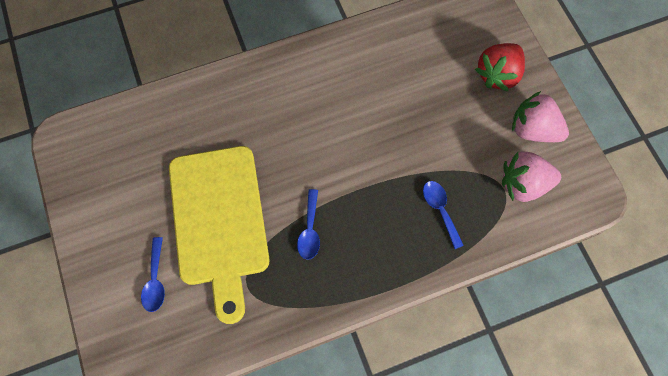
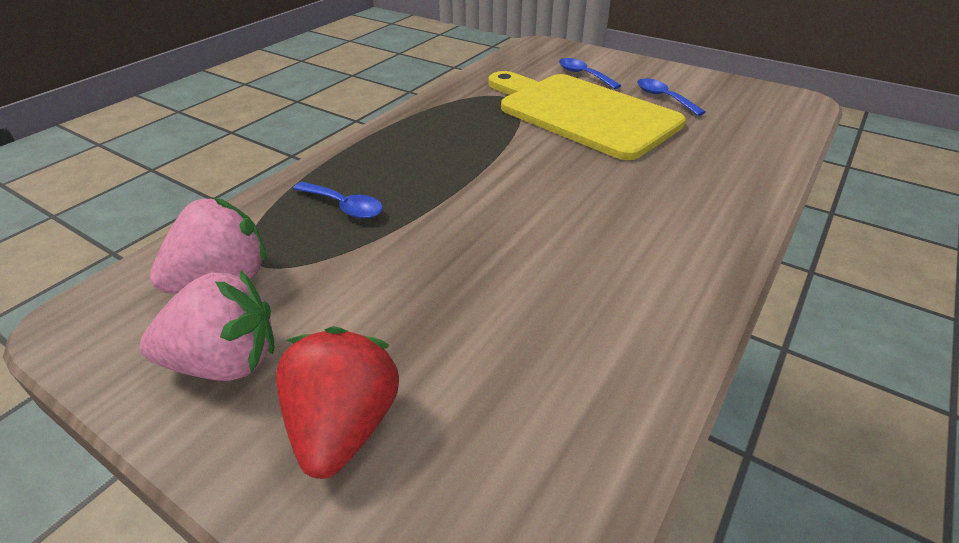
camera: 145 degrees right, 30 degrees down
blue spoon [297,189,320,260] -> blue spoon moved to [637,78,706,116]

